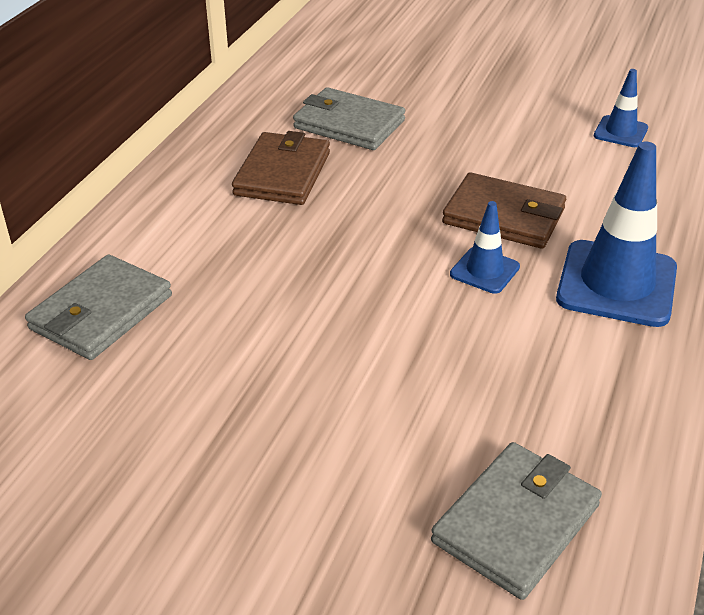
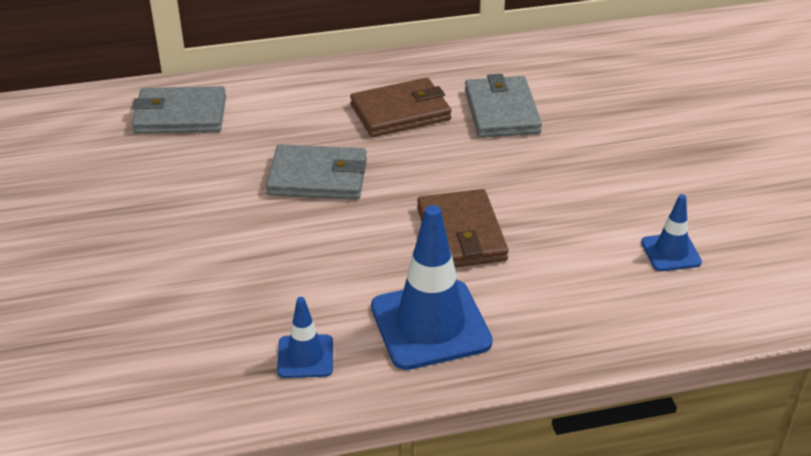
camera: 55 degrees right, 0 degrees up
grey wallet [431,442,602,600] -> grey wallet moved to [266,144,367,200]
blue traffic cone [450,201,520,294] -> blue traffic cone moved to [277,297,333,378]

